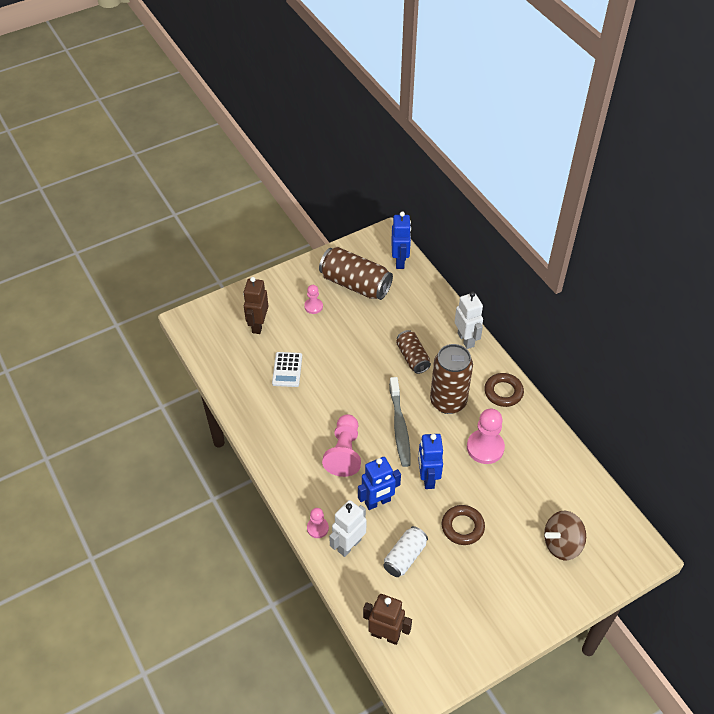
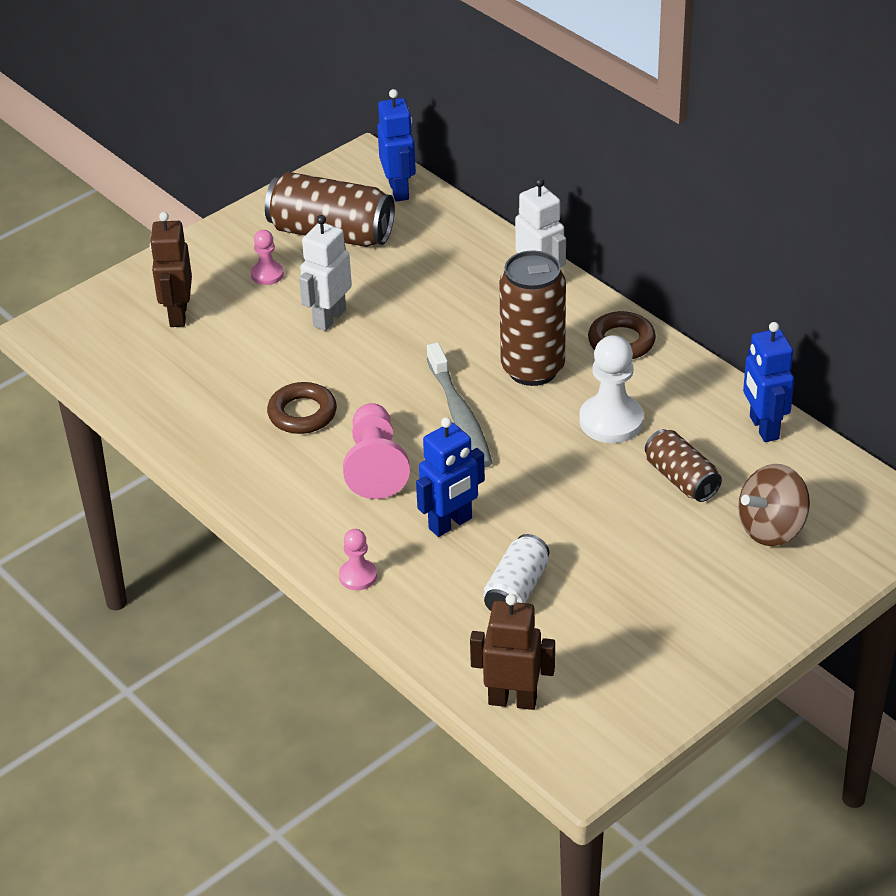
camera: 10 degrees left, 10 degrees down
white calculator [272,352,302,387] -> none
white robot [329,500,366,557] -> white robot moved to [299,215,352,331]
brown can [396,330,431,374] -> brown can moved to [645,429,722,502]
blue robot [418,434,443,489] -> blue robot moved to [743,322,794,442]
brown ring [442,505,485,545] -> brown ring moved to [267,382,337,434]
pink pawn [467,408,505,464] -> white pawn [579,335,644,443]

